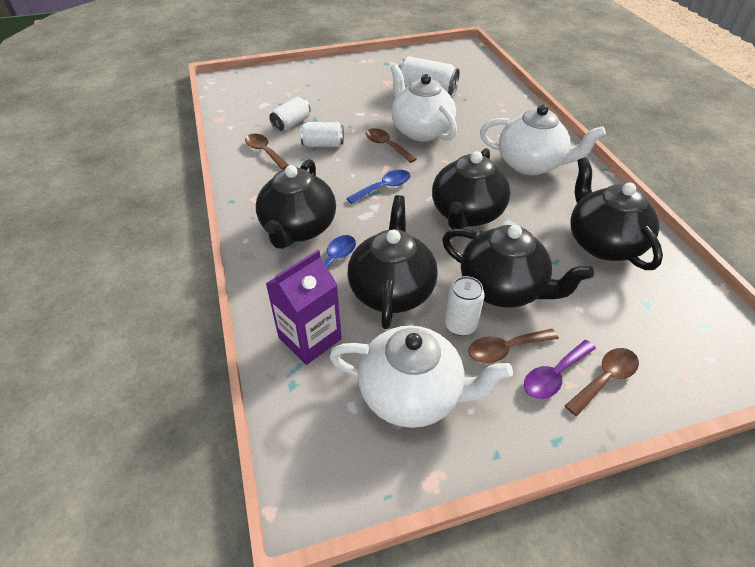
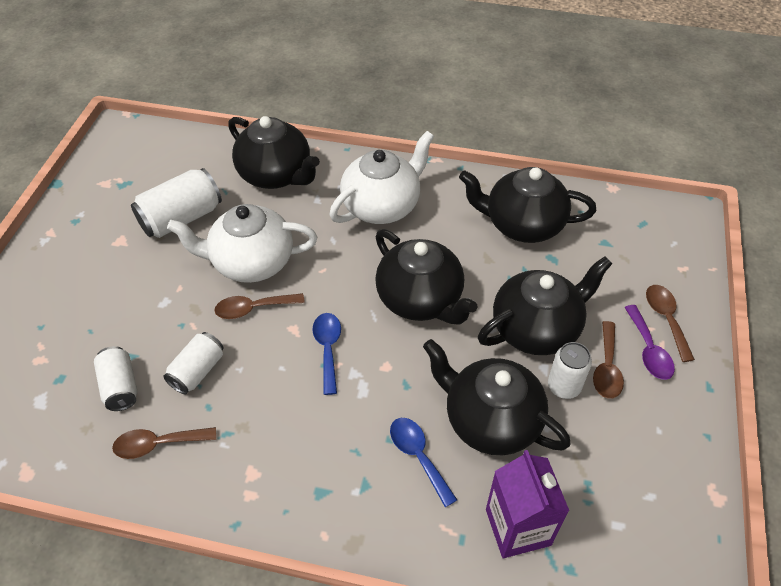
camera: 60 degrees left, 5 degrees up
black teapot [256,159,336,249] -> black teapot moved to [228,116,320,189]
white teapot [329,326,513,428] -> none

